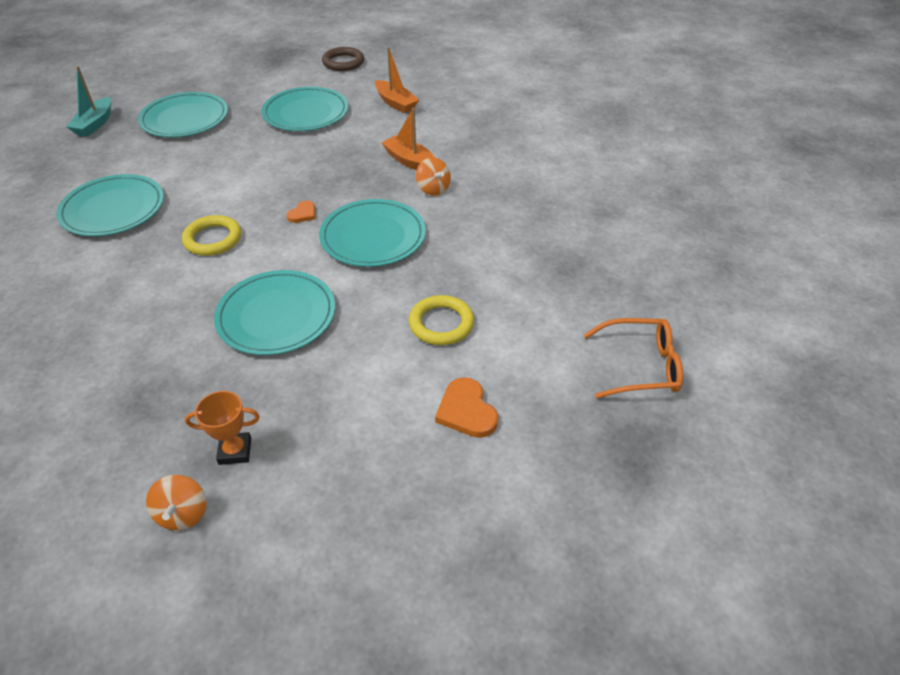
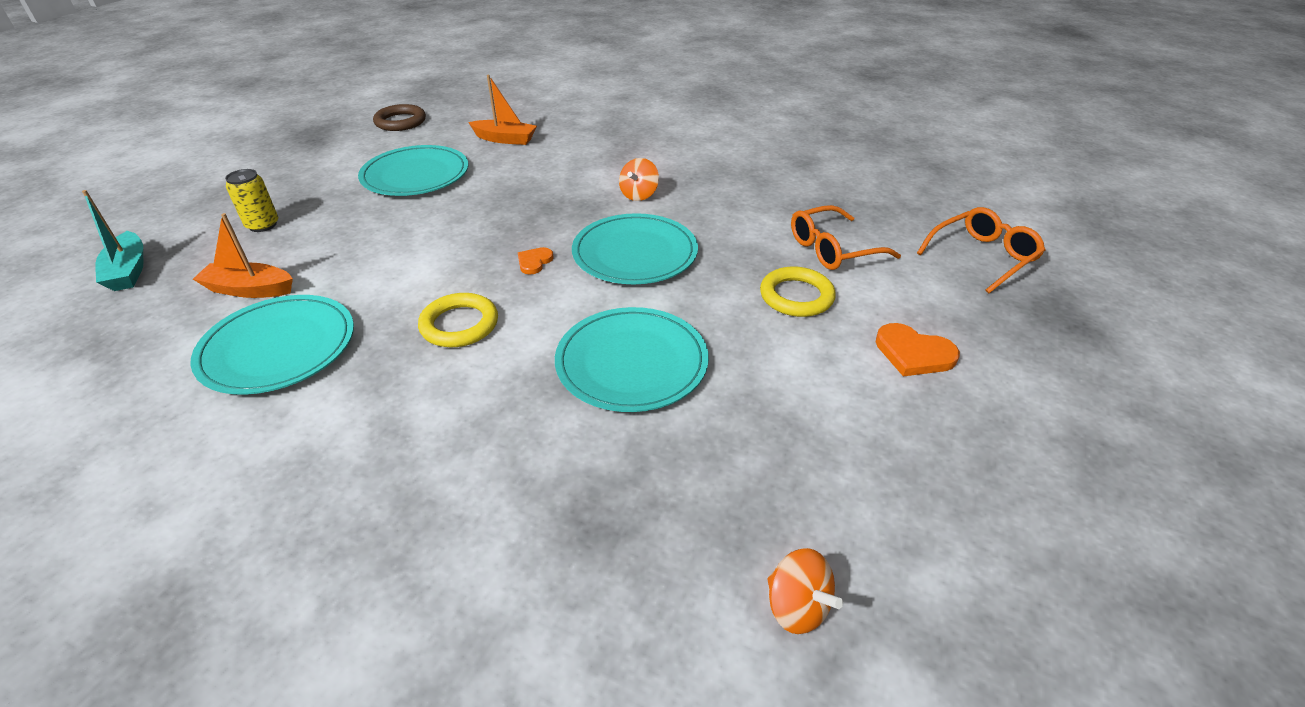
camera: 35 degrees left, 5 degrees down
turquoise plate [138,92,228,137] -> yellow can [225,169,278,232]
orange trophy [185,391,260,465] -> none
orange heart [286,200,315,223] -> orange heart turned 150 degrees counterclockwise [518,247,554,274]
orange boat [382,108,435,170] -> orange boat moved to [193,213,293,298]
orange spinning top [416,157,451,196] -> orange spinning top turned 90 degrees clockwise [619,158,659,201]
none -> orange glasses [791,205,901,270]

